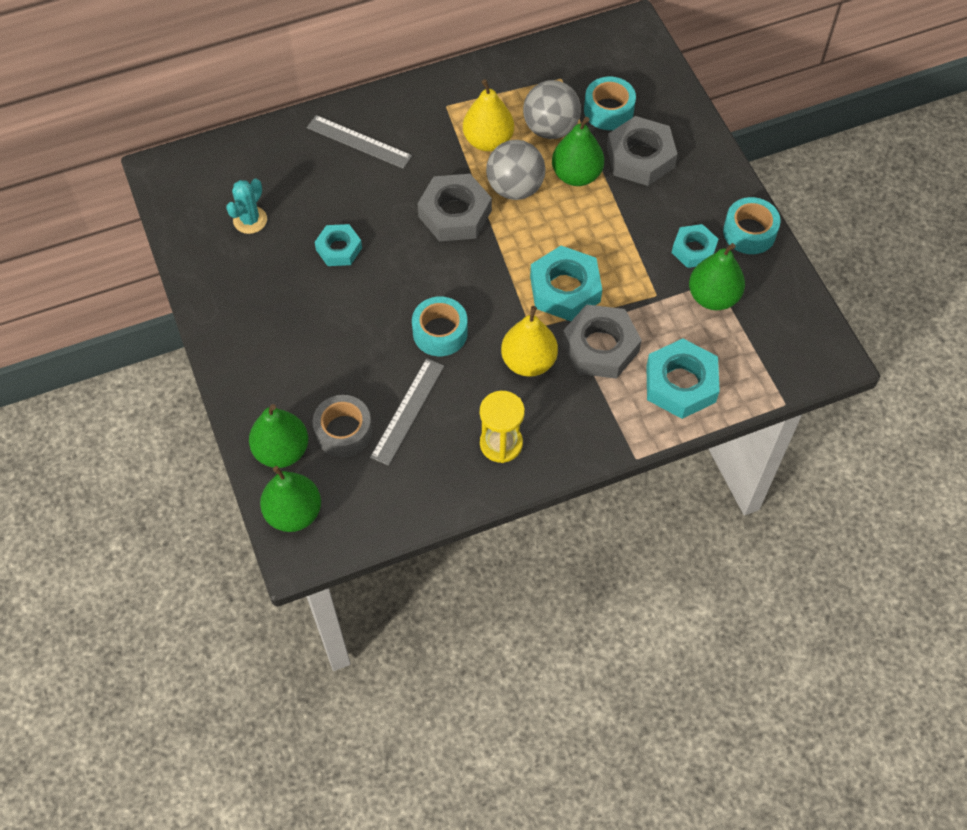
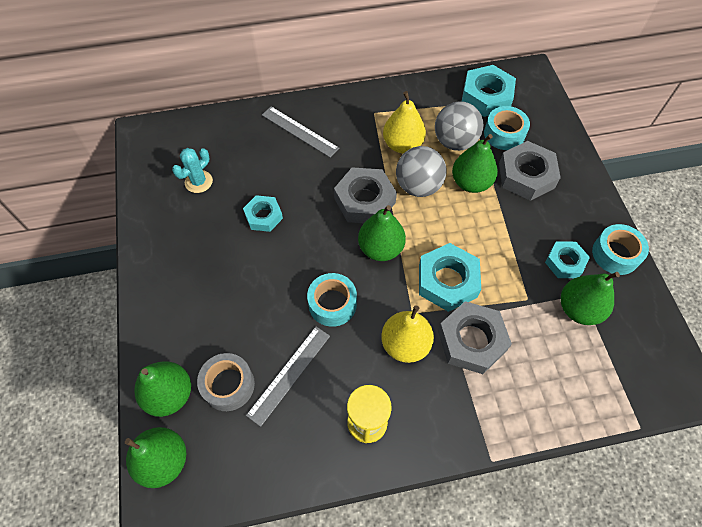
camera: 10 degrees right, 0 degrees up
turquoise nut [646,338,720,419] -> turquoise nut moved to [462,65,516,117]
none -> green pear [358,205,406,261]

